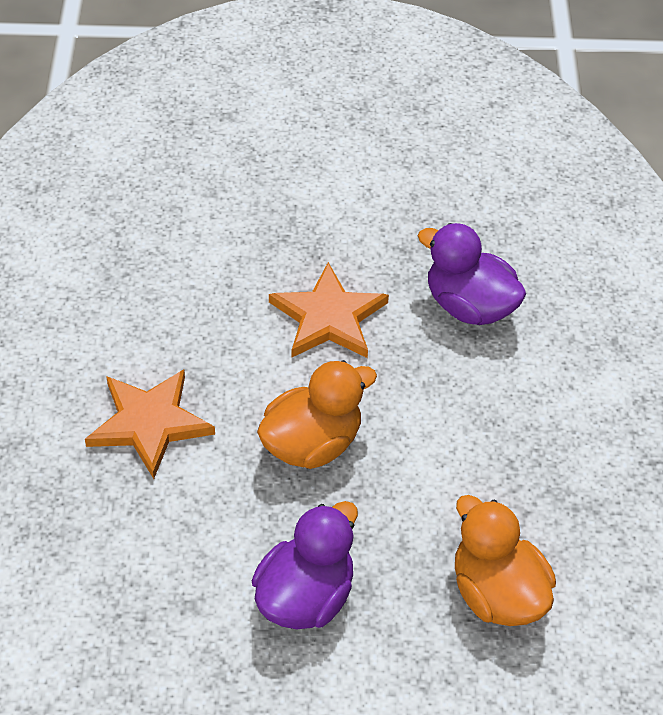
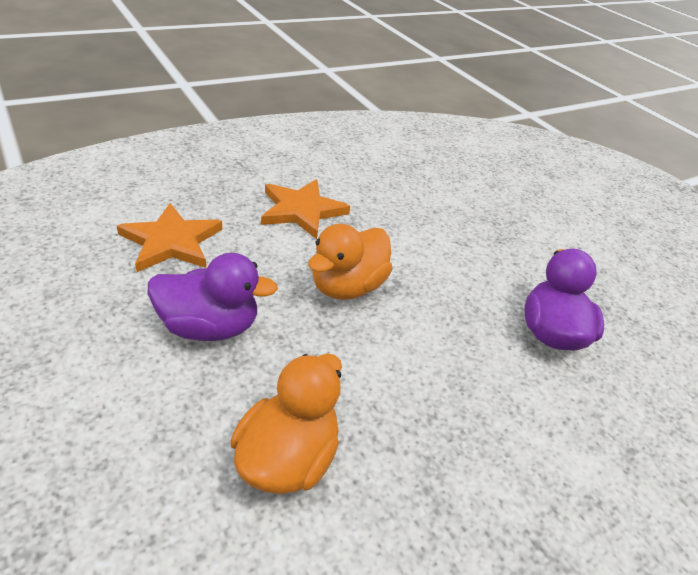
camera: 55 degrees right, 10 degrees down
orange duck [257,360,377,469] -> orange duck turned 105 degrees clockwise [308,224,392,300]
orange star [269,262,389,358] -> orange star moved to [117,203,222,272]

